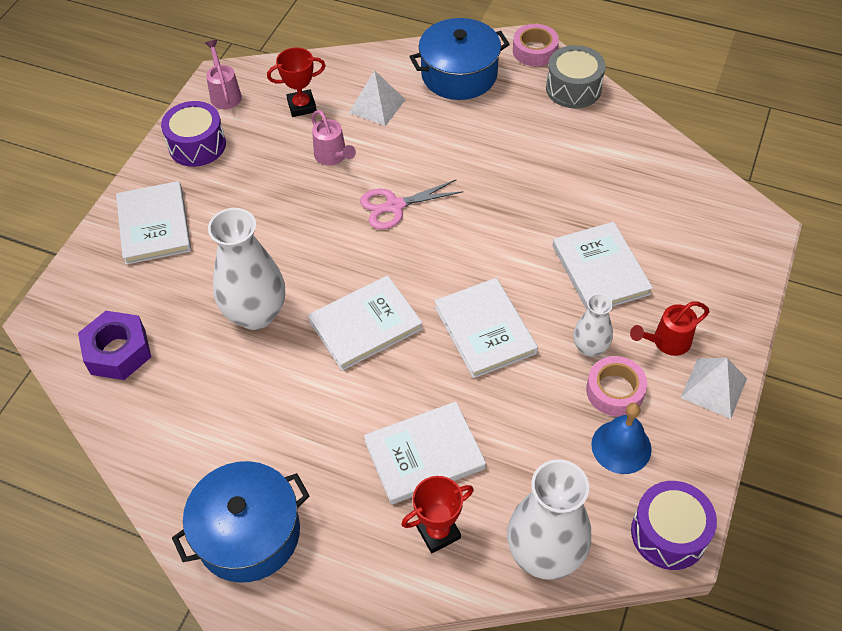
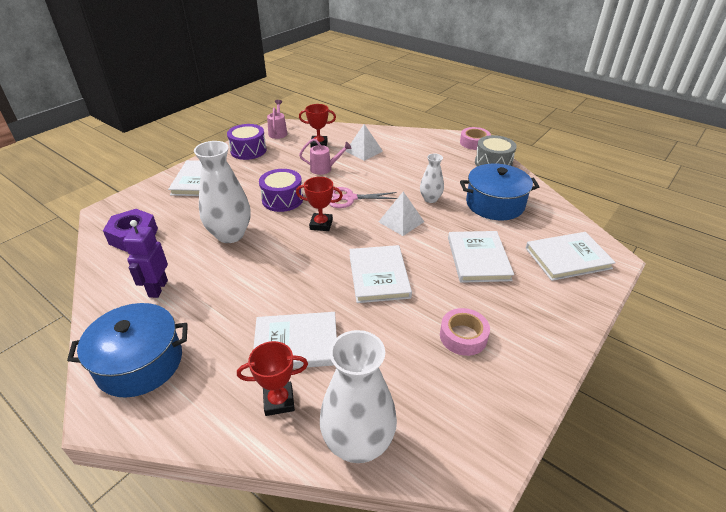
camera: 15 degrees right, 15 degrees down
white book [308,275,423,371] -> white book moved to [526,232,616,281]
pink watering can [311,110,356,165] -> pink watering can turned 75 degrees counterclockwise [299,139,352,175]
blue pot [410,18,510,100] -> blue pot moved to [460,164,539,220]
white vase [573,293,613,357] -> white vase moved to [420,153,444,203]
blue bell [591,403,652,474] -> none
red watering can [630,301,710,356] -> none
purple drum [631,481,717,570] -> purple drum moved to [259,169,303,212]
white pyramid [681,358,747,419] -> white pyramid moved to [379,191,424,236]
none -> purple robot [123,220,168,298]
none -> red trophy [296,177,343,231]

